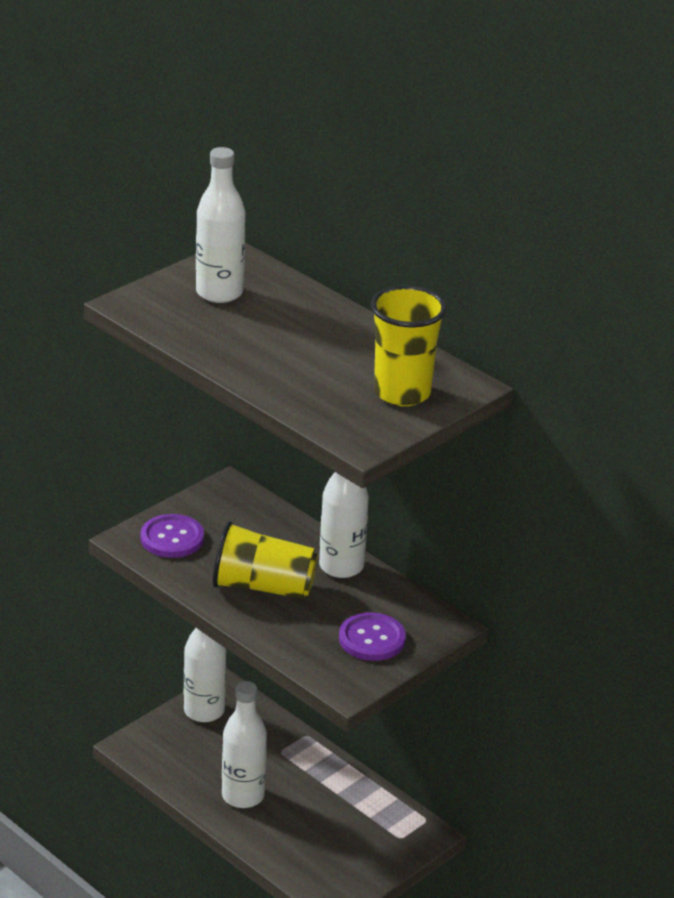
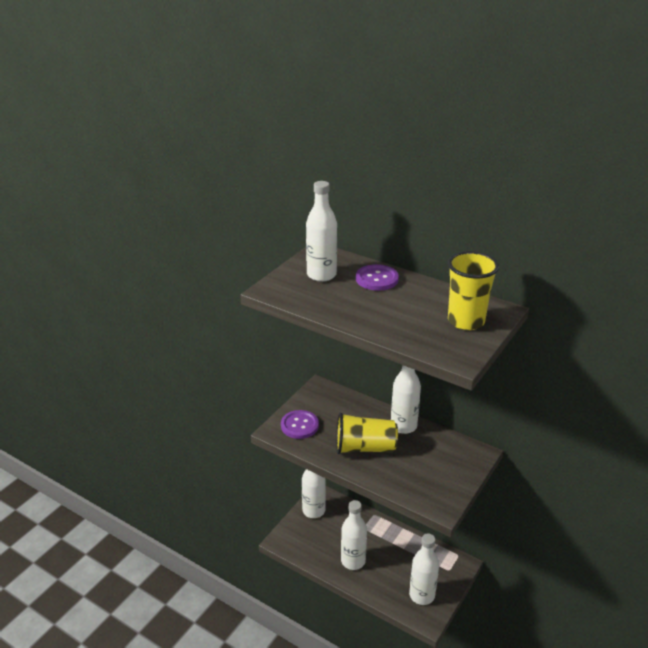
camera: 10 degrees left, 0 degrees up
purple button [339,612,406,661] -> purple button moved to [356,264,399,291]
none -> white bottle [409,534,439,605]

